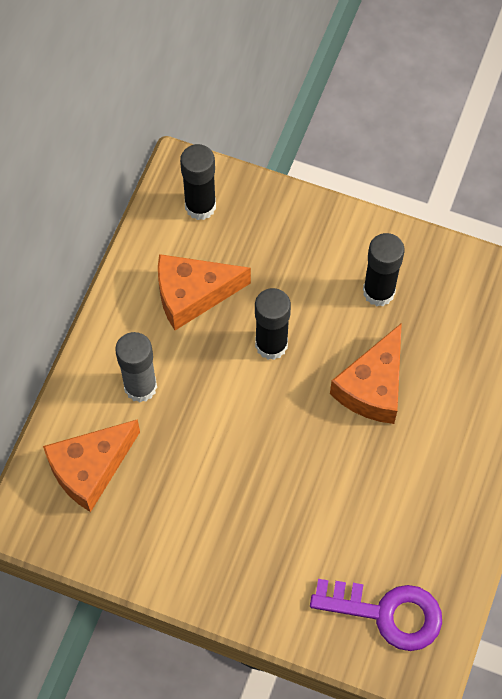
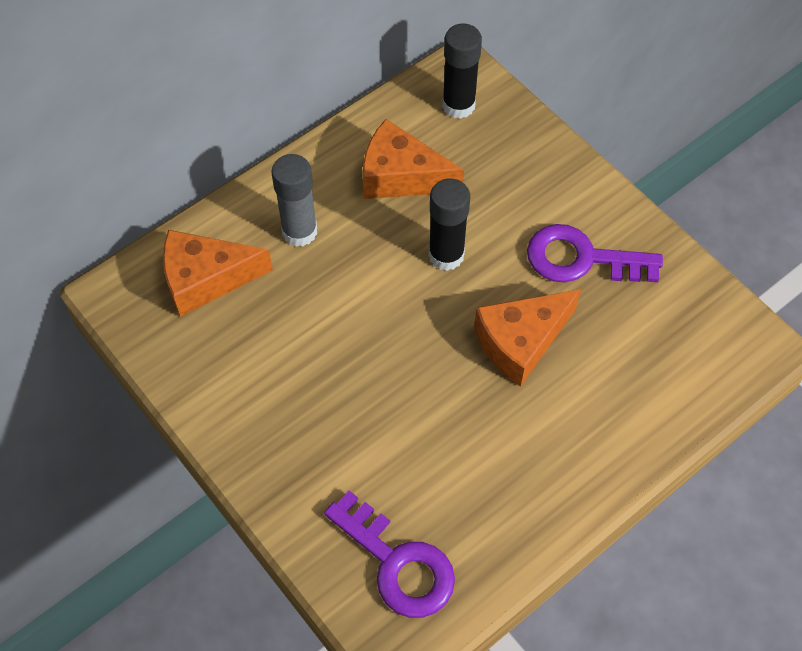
camera: 30 degrees right, 5 degrees down
black glue stick [363,233,405,306] -> purple key [527,224,663,283]

